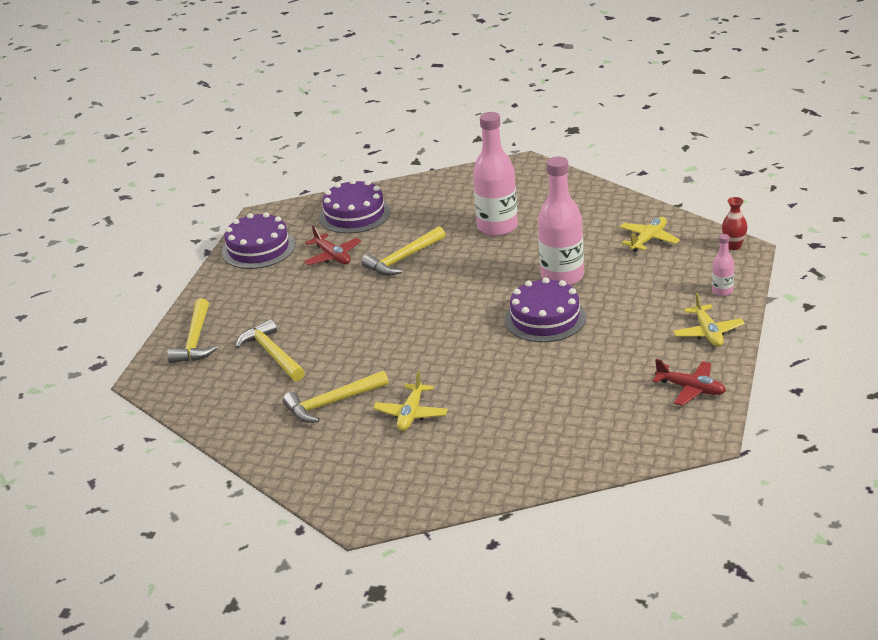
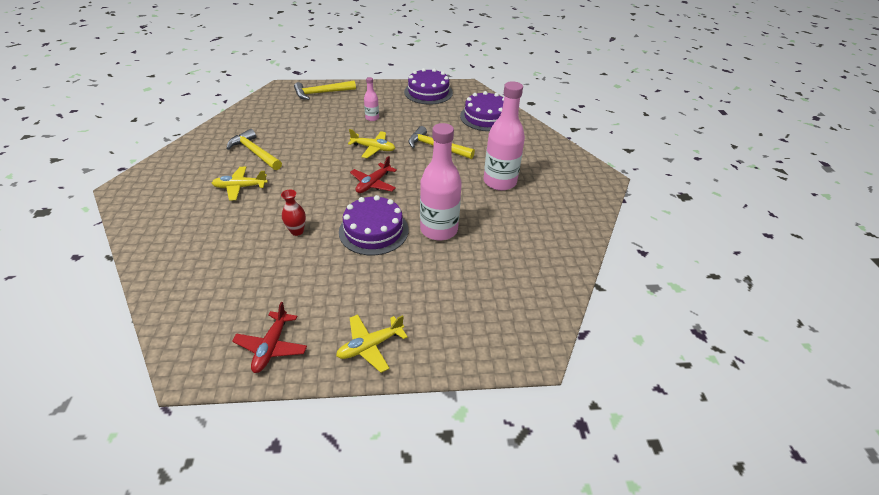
camera: 65 degrees right, 10 degrees up
yellow hammer [236,319,305,381] -> none
red plane [304,226,361,265] -> red plane moved to [350,156,397,193]
yellow plane [620,217,680,252] -> yellow plane moved to [348,129,395,158]
pink bottle [712,234,734,296] -> pink bottle moved to [364,77,379,121]
red vase [722,197,748,250] -> red vase moved to [281,189,306,236]

